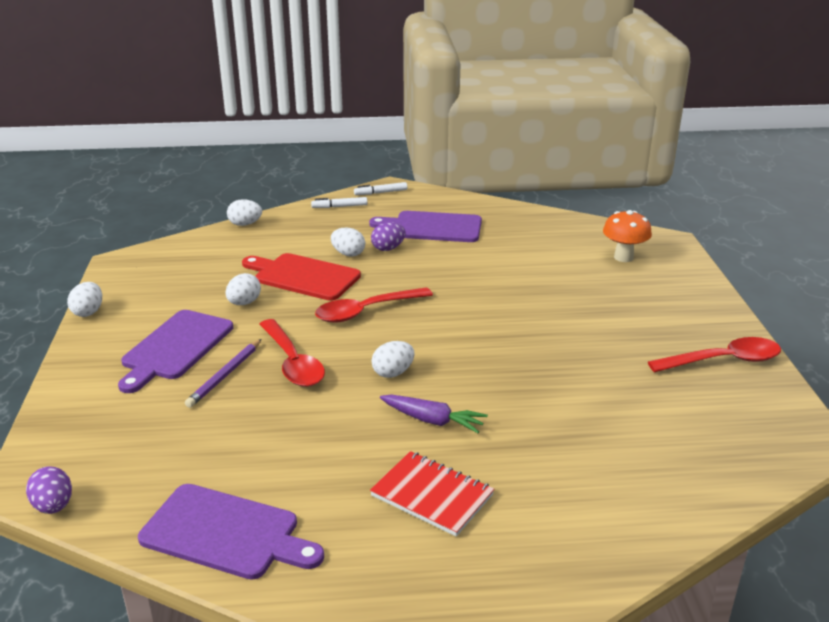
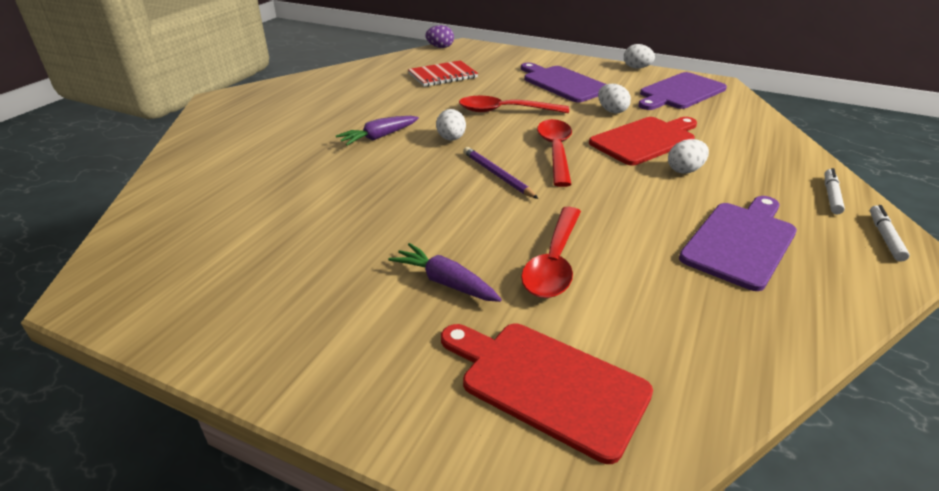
camera: 120 degrees right, 5 degrees up
purple cutting board [138,484,324,580] -> purple cutting board moved to [638,72,727,110]
purple pencil [185,339,261,408] -> purple pencil moved to [463,147,539,199]
white egg [227,199,262,226] -> none
red notebook [370,451,494,537] -> red notebook moved to [408,60,478,87]
purple egg [371,222,406,251] -> none
orange mushroom [603,210,652,262] -> red cutting board [441,324,653,464]
red spoon [648,337,781,373] -> red spoon moved to [521,207,581,298]
none -> purple carrot [388,243,502,302]

